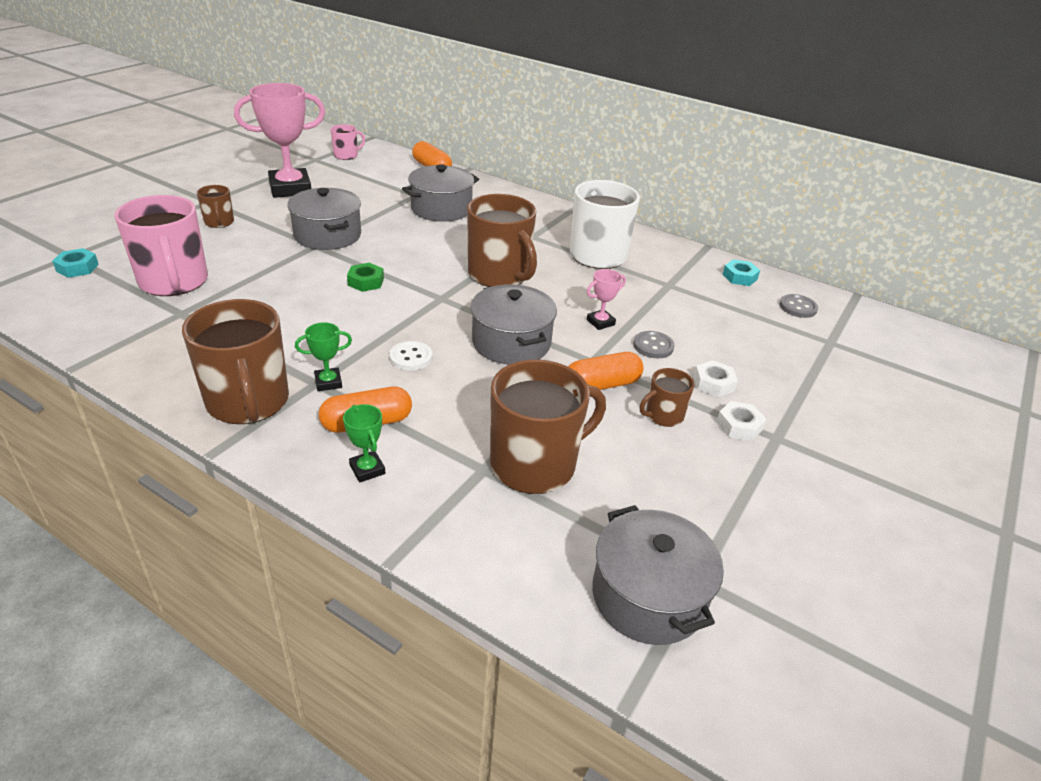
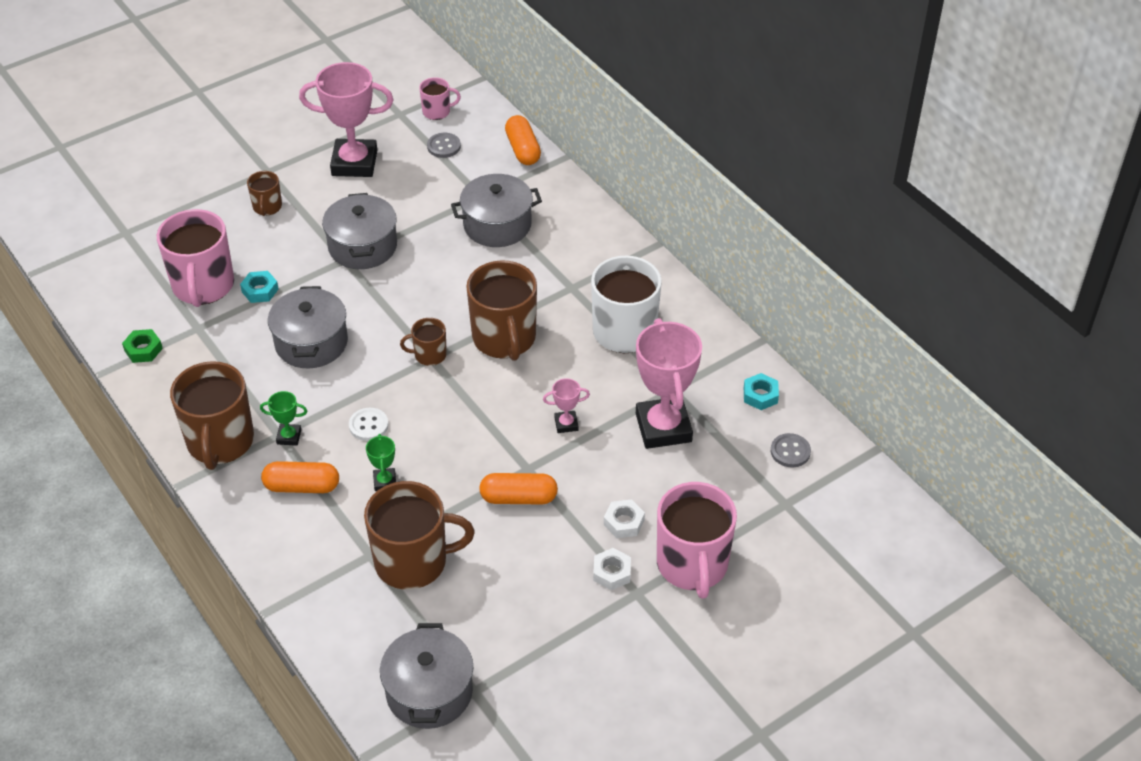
camera: 25 degrees right, 10 degrees up
turquoise nut [52,248,99,278] -> turquoise nut moved to [240,271,279,303]
green trophy [343,404,385,482] -> green trophy moved to [366,434,396,491]
green nut [347,263,384,292] -> green nut moved to [122,329,163,363]
grey pot [470,284,557,365] -> grey pot moved to [268,286,348,368]
grey button [633,331,675,358] -> grey button moved to [427,133,461,158]
brown mug [640,368,695,427] -> brown mug moved to [400,318,447,366]
none -> pink trophy [636,318,702,449]
none -> pink mug [657,482,737,598]

